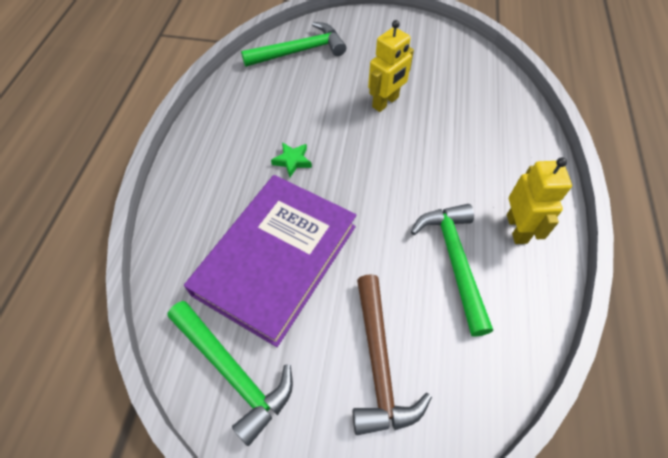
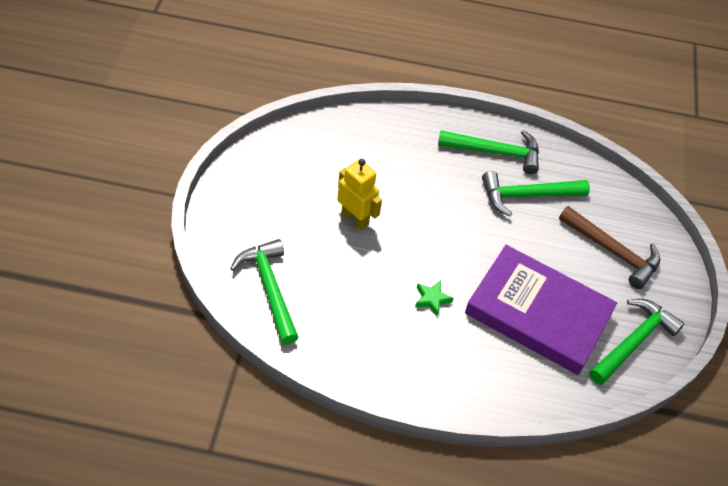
camera: 95 degrees left, 5 degrees down
brown hammer [353,274,432,435] -> brown hammer turned 45 degrees clockwise [559,206,660,289]
yellow robot [507,157,572,244] -> green hammer [438,130,539,174]

